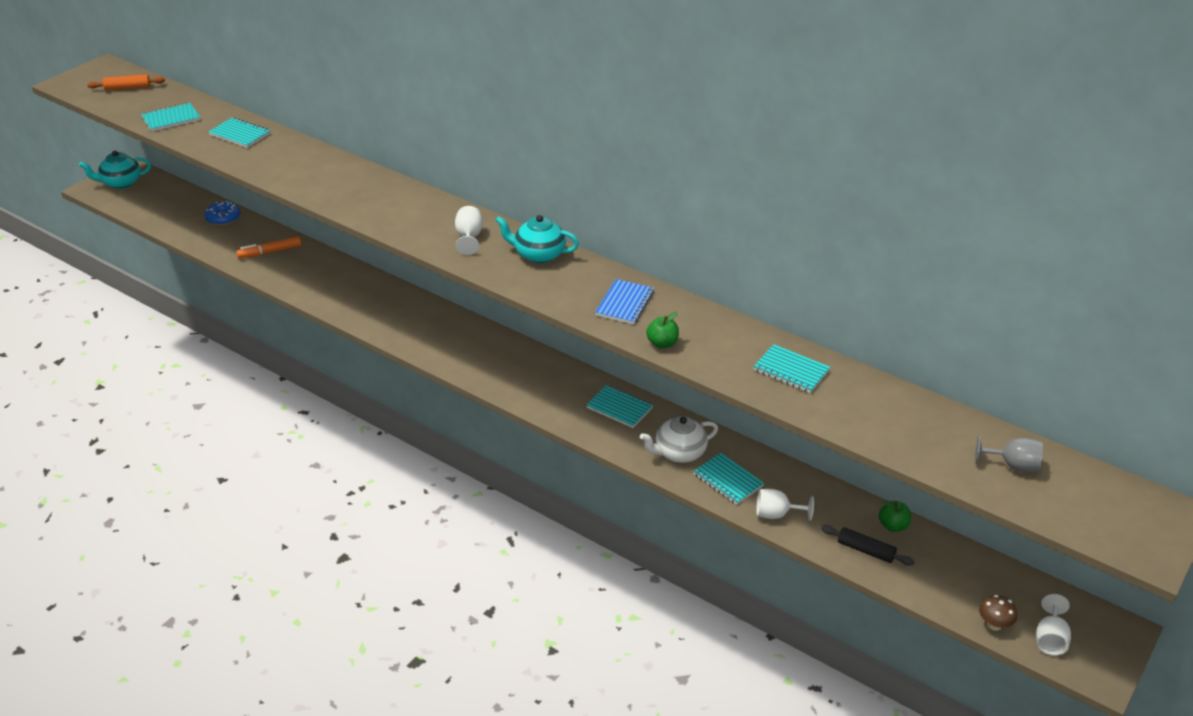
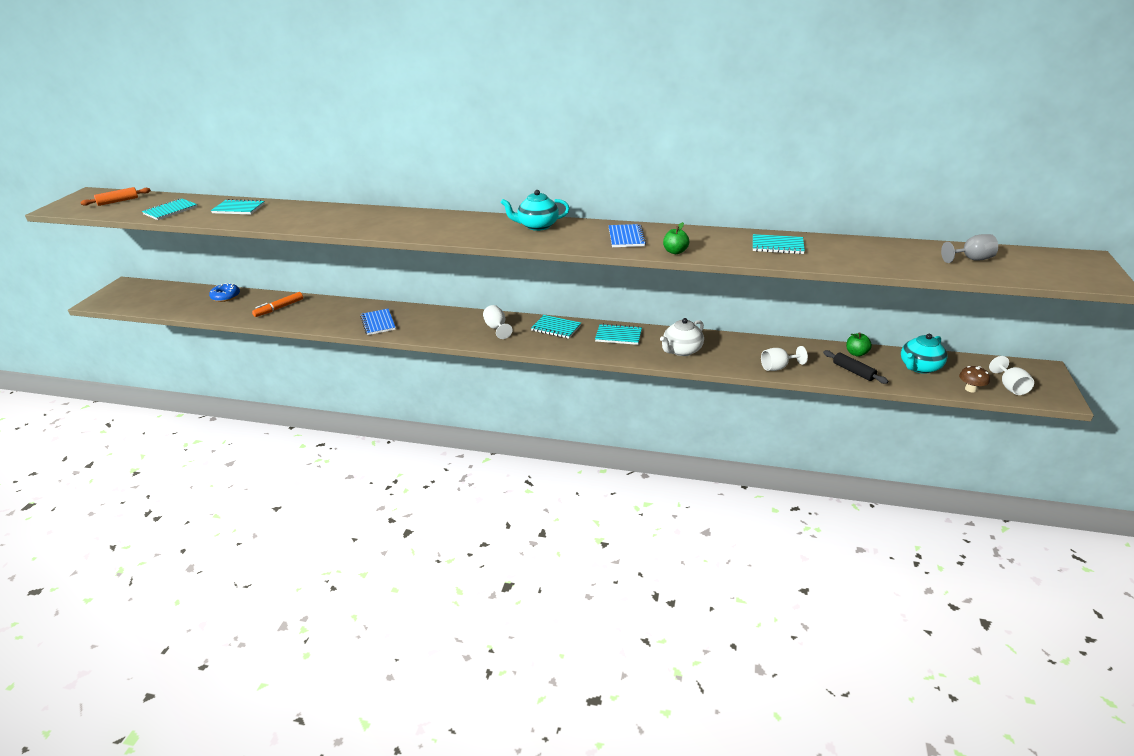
camera: 20 degrees left, 5 degrees down
turquoise teapot [79,151,151,189] -> turquoise teapot moved to [901,334,948,374]
white goblet [455,206,483,255] -> white goblet moved to [483,305,513,339]
turquoise notebook [694,453,764,505] -> turquoise notebook moved to [531,315,581,339]
black rolling pin [821,525,914,566] -> black rolling pin turned 45 degrees clockwise [823,350,888,384]
none -> blue notebook [360,309,396,335]

